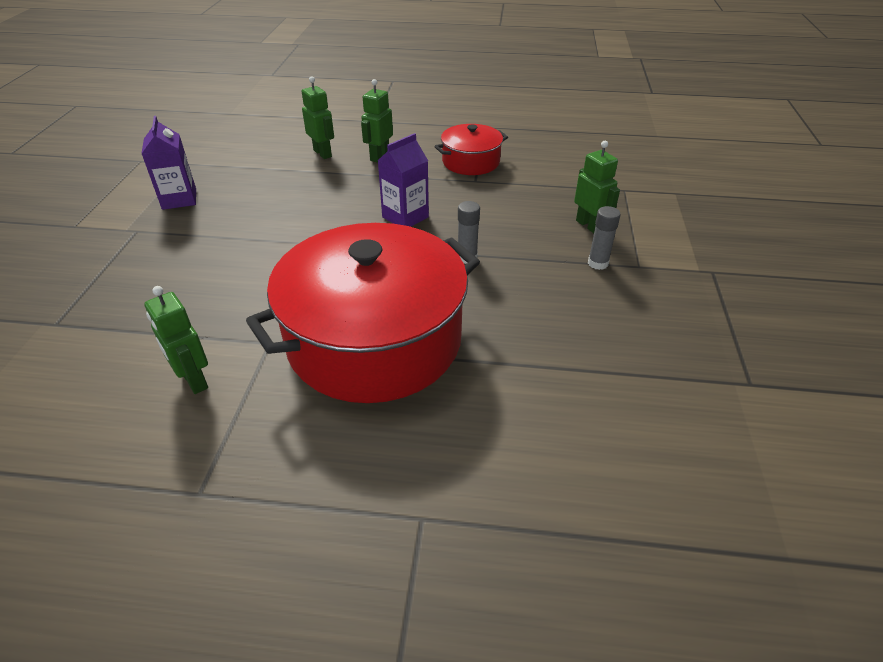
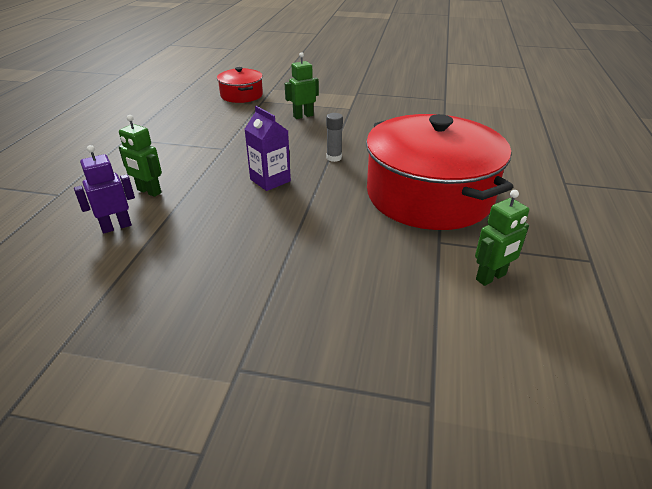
camera: 85 degrees left, 5 degrees down
purple carton [141,116,196,210] -> none
green robot [301,76,334,159] -> purple robot [74,145,135,234]
red pot [435,124,508,175] -> red pot moved to [217,67,263,103]
grey glue stick [588,206,621,270] -> none

